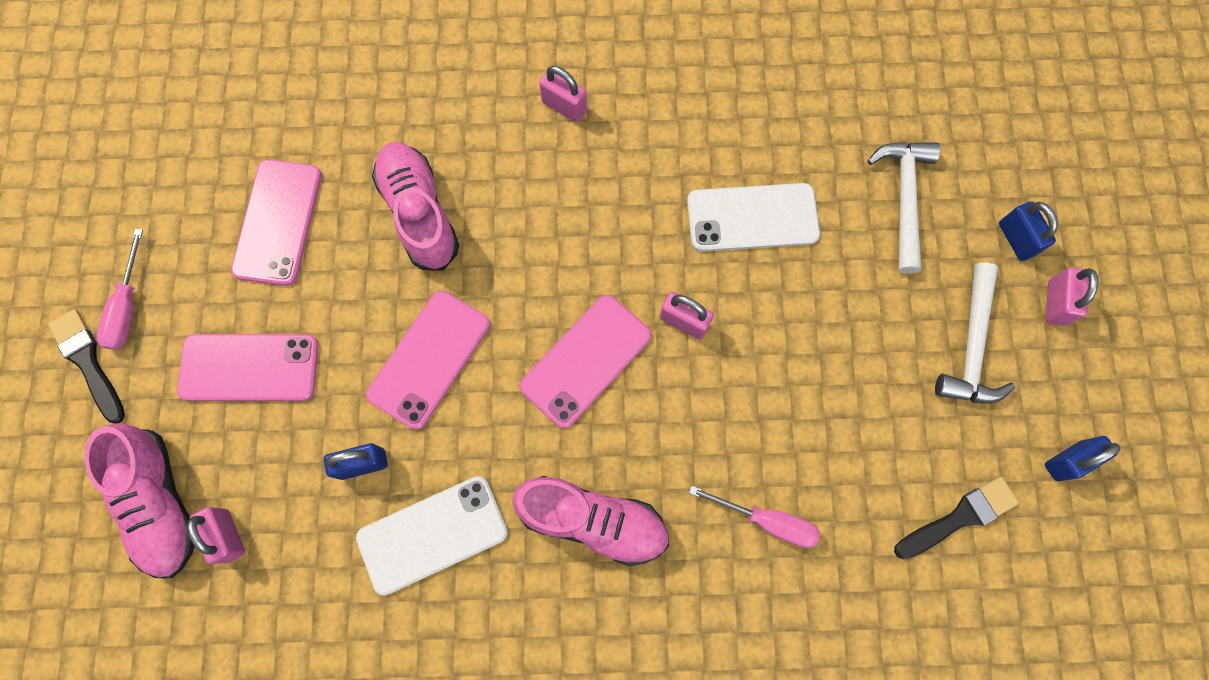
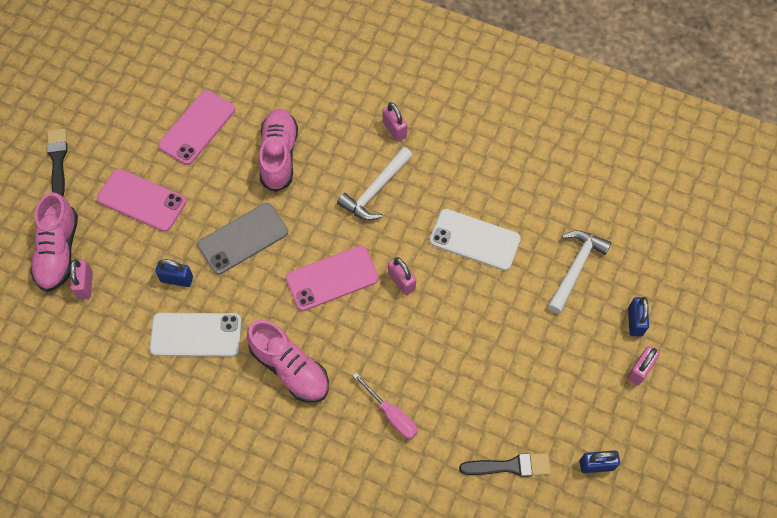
camera: 25 degrees right, 10 degrees down
pink screwdriver [97,229,143,350] -> none
pink phone [366,291,490,430] -> grey phone [197,203,288,274]
white hammer [935,263,1015,404] -> white hammer moved to [337,147,413,220]

